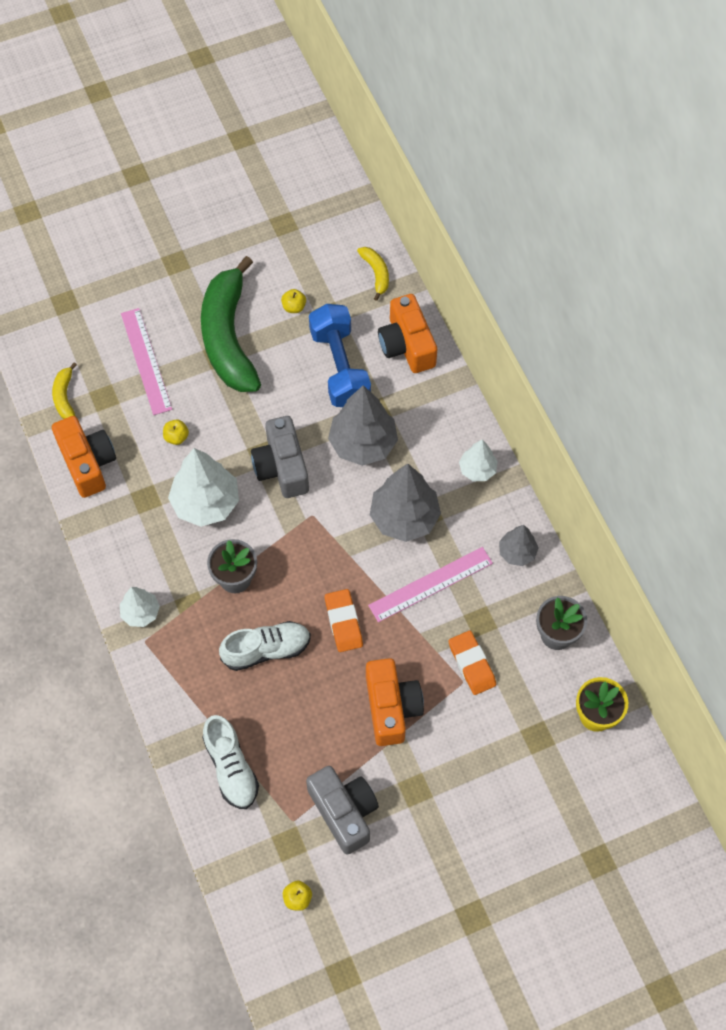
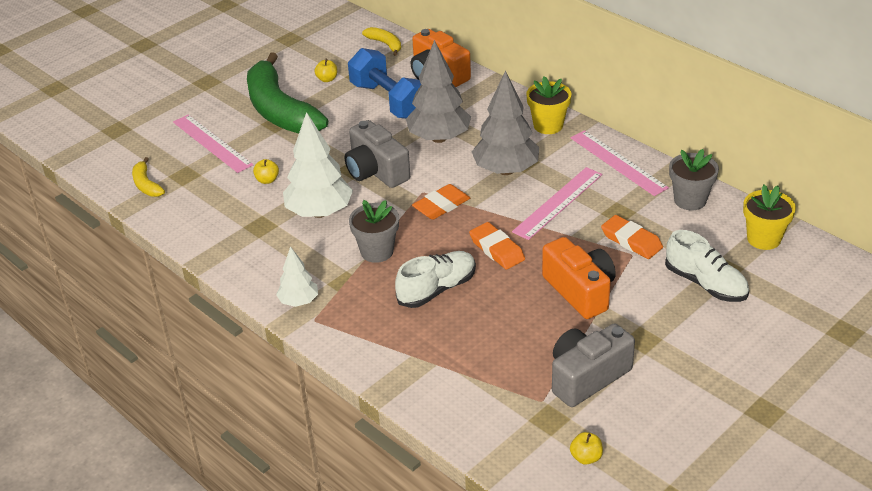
camera: 20 degrees left, 25 degrees down
orange camera [52,416,116,498] -> none
white shoe [202,715,259,809] -> white shoe moved to [665,230,749,302]
grey camera [306,766,379,855] -> grey camera turned 75 degrees counterclockwise [552,323,635,407]
white tree [459,439,498,481] -> yellow flower pot [526,76,572,134]
grey tree [499,525,538,566] -> pink ruler [570,130,669,196]
none -> orange eraser [412,184,470,220]

